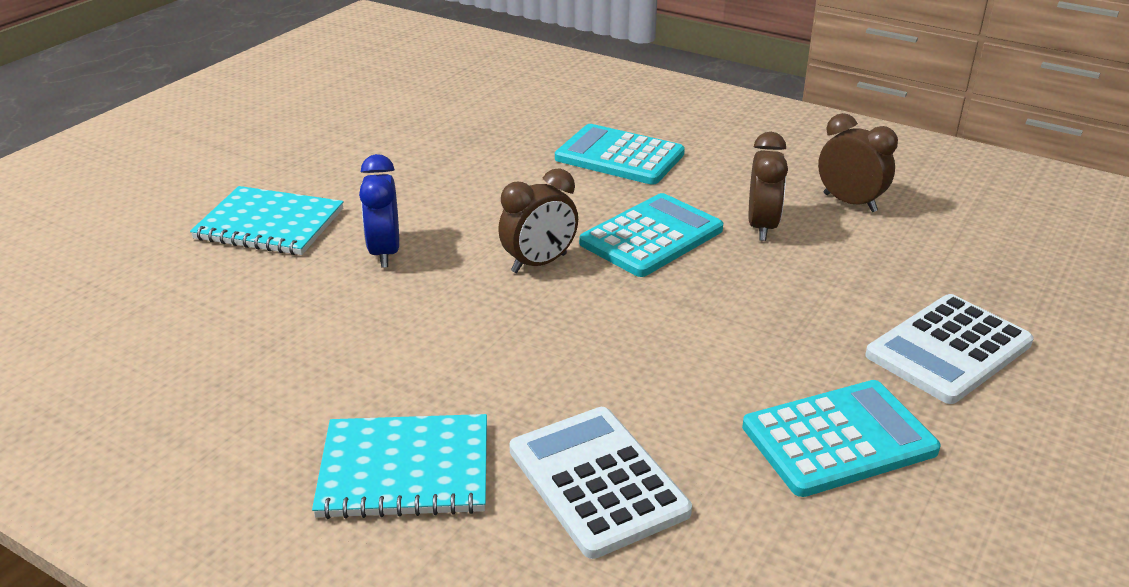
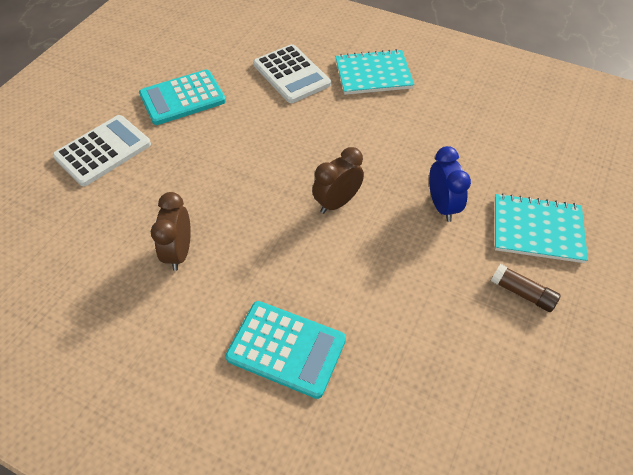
camera: 175 degrees right, 20 degrees up
turquoise calculator [579,193,723,277] -> none
brown clock [818,113,898,212] -> none
none -> brown glue stick [491,264,561,312]

